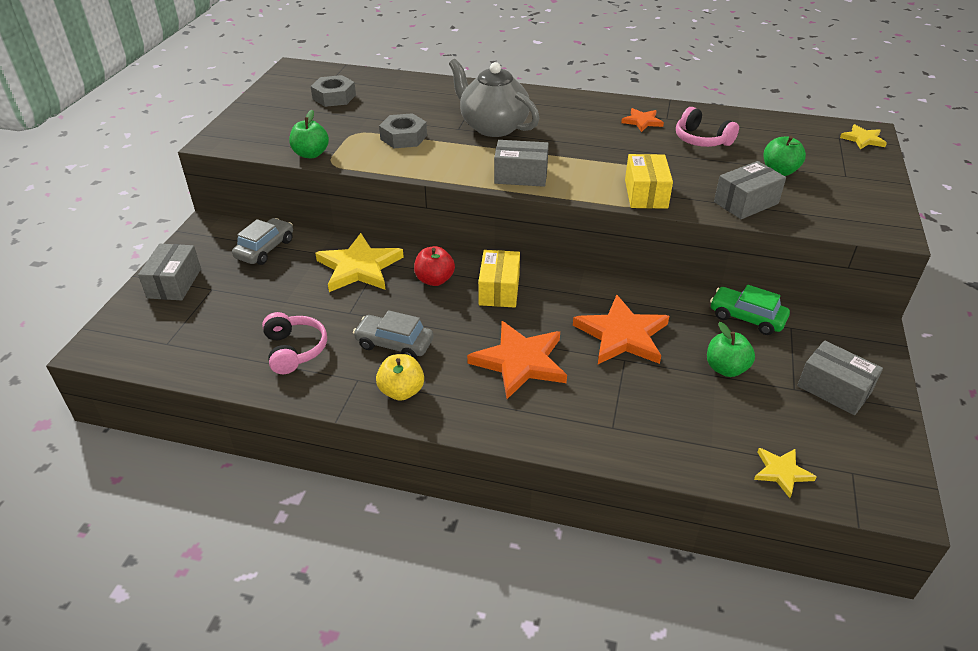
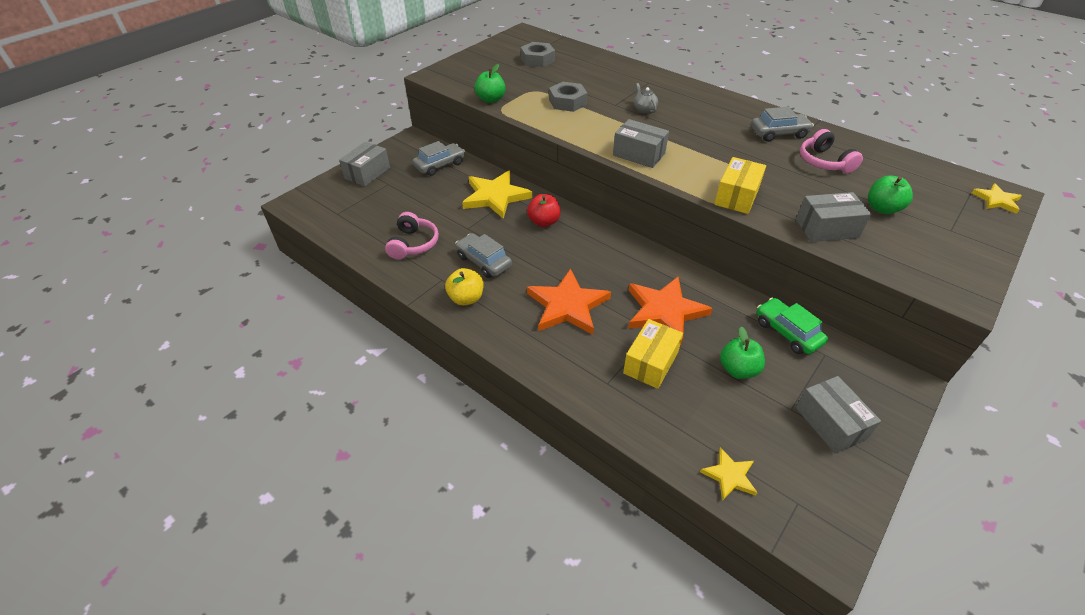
camera: 25 degrees right, 5 degrees up
grey teapot [449,59,539,137] -> grey teapot [634,83,658,113], size x0.41
yellow box [478,250,520,308] -> yellow box moved to [623,319,683,389]
orange star [621,108,664,132] -> grey car [751,107,814,142]

